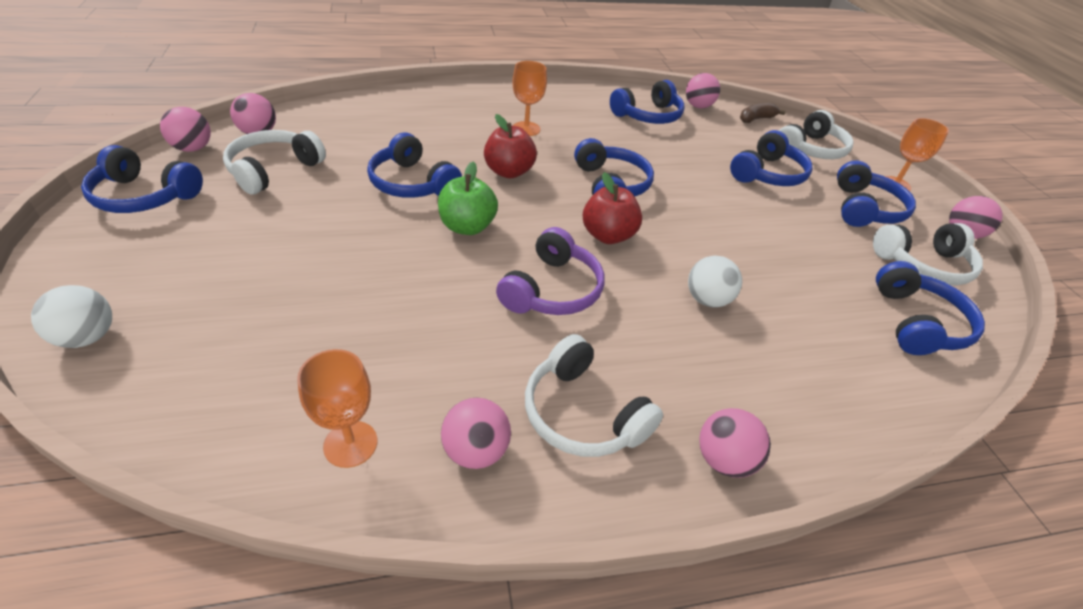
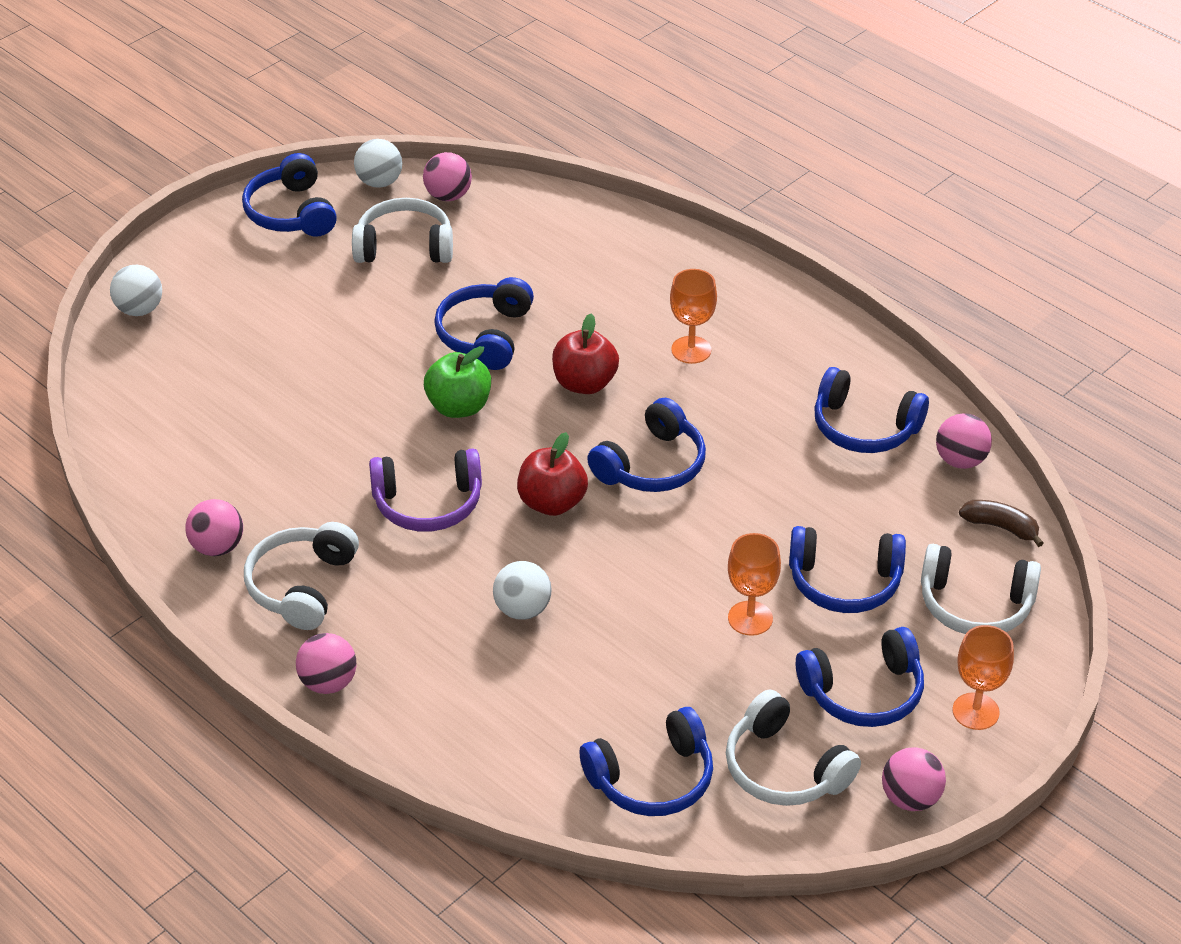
camera: 60 degrees right, 0 degrees up
pink ball [160,107,211,152] -> white ball [354,139,402,188]
orange goblet [297,349,377,468] -> orange goblet moved to [728,533,781,636]

